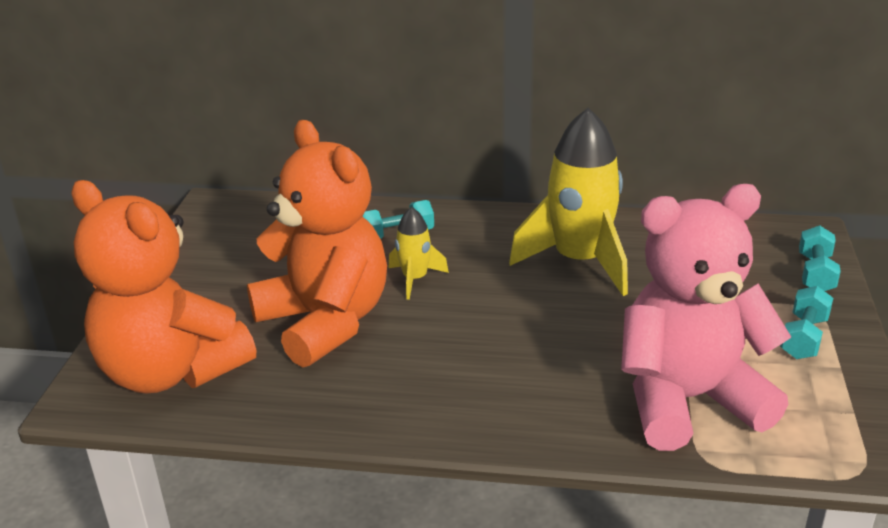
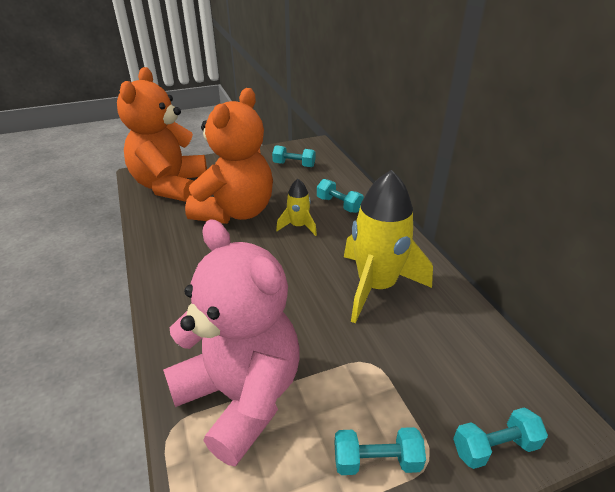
camera: 60 degrees right, 5 degrees up
none -> turquoise dumbbell [272,145,316,167]

